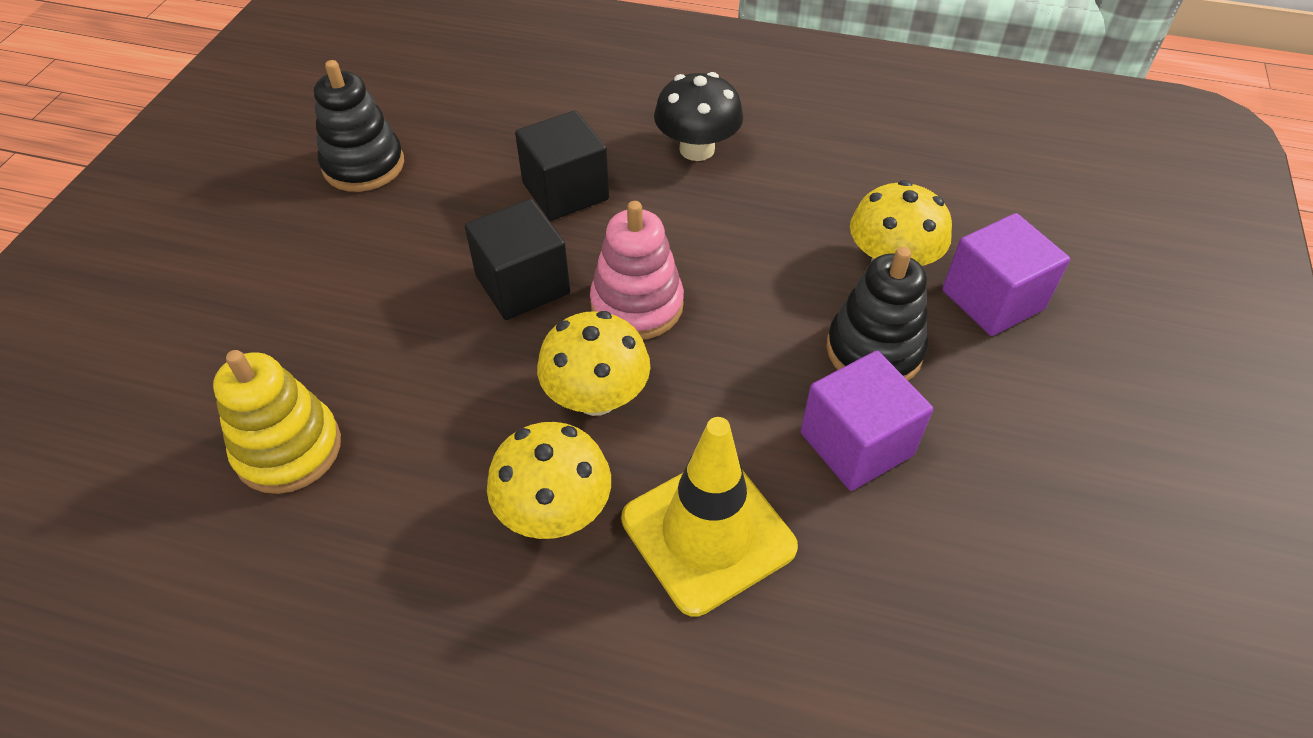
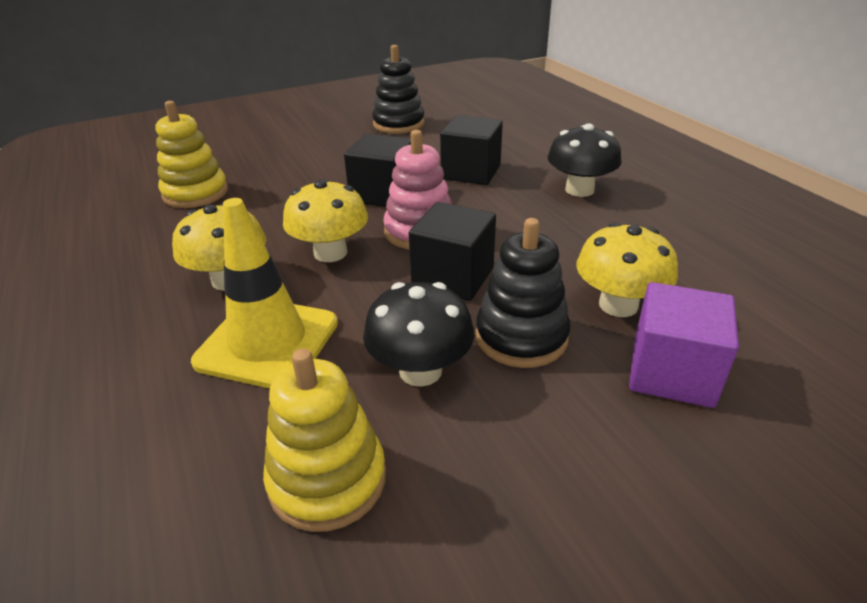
camera: 50 degrees right, 15 degrees down
purple cube [801,351,933,491] -> black mushroom [363,282,475,387]
none -> yellow stacking toy [263,348,386,532]
none -> black cube [409,202,496,301]

